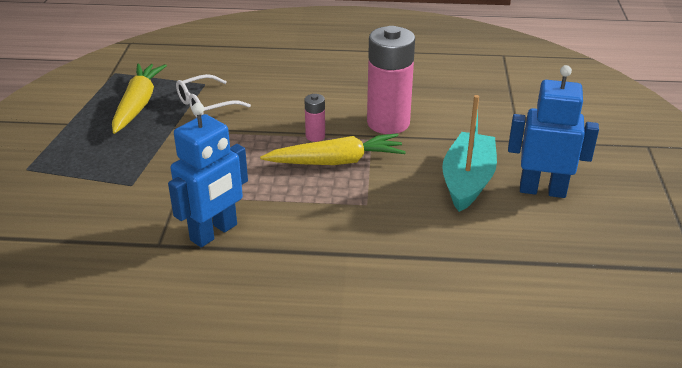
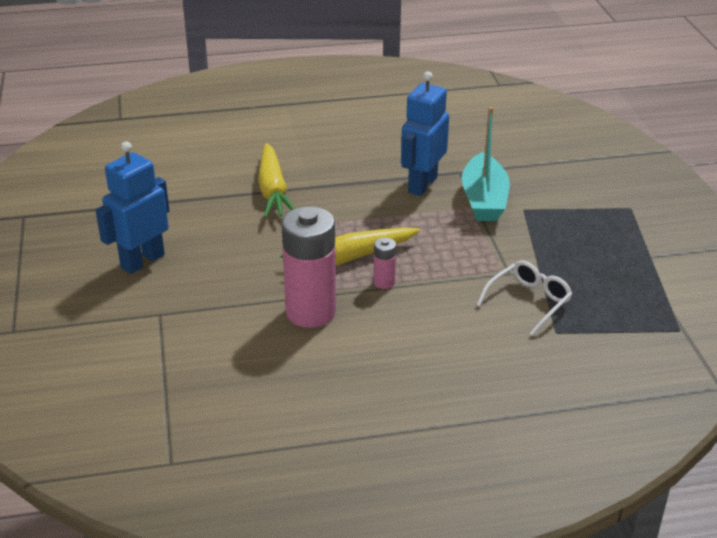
camera: 165 degrees right, 0 degrees up
yellow carrot [112,63,167,134] -> yellow carrot moved to [258,143,295,218]
turquoise boat [442,95,497,212] -> turquoise boat moved to [462,107,510,221]
blue robot [508,65,599,198] -> blue robot turned 135 degrees clockwise [96,141,169,274]

